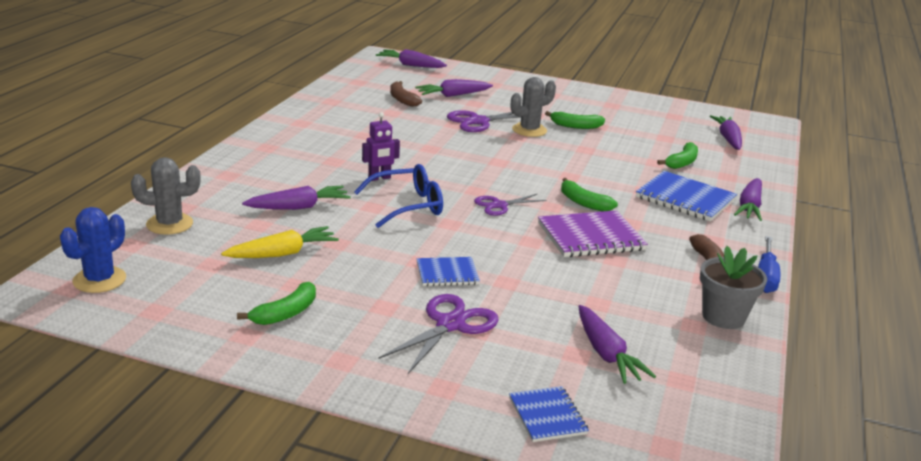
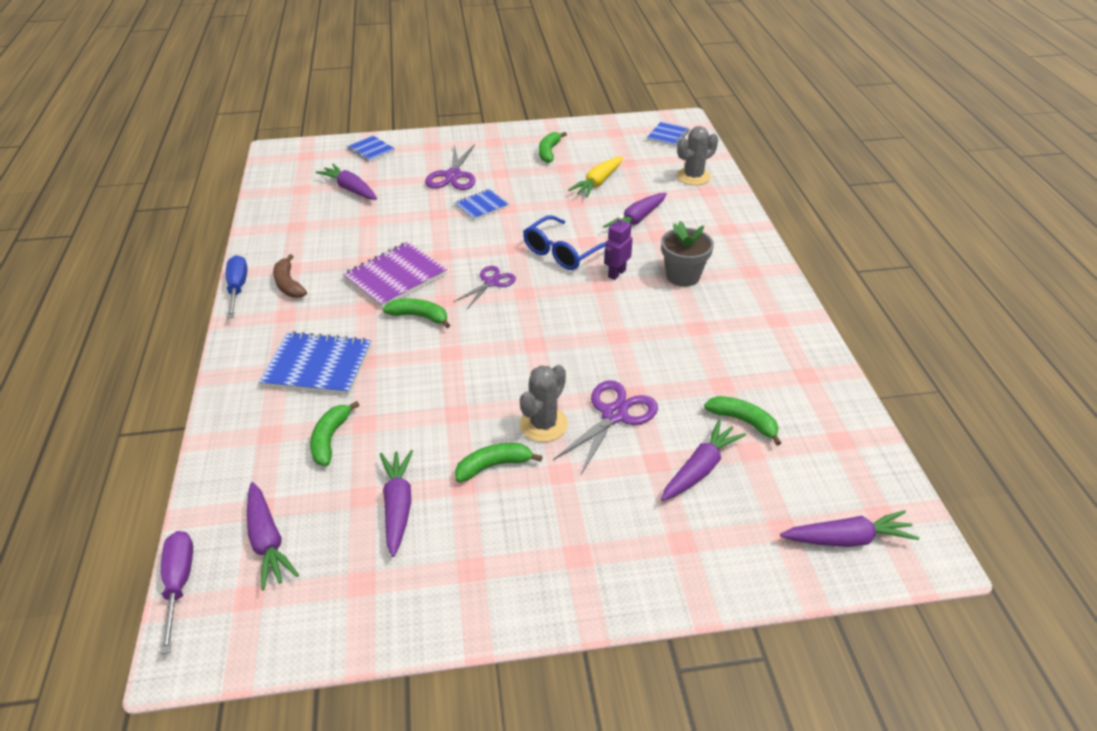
camera: 155 degrees right, 15 degrees up
blue cactus [60,207,126,293] -> blue notebook [647,122,690,147]
brown banana [390,81,422,107] -> green banana [704,396,781,446]
grey flower pot [700,246,767,329] -> grey flower pot moved to [661,221,714,287]
purple carrot [734,178,762,221] -> purple carrot moved to [380,450,413,557]
none -> purple screwdriver [160,531,193,654]

